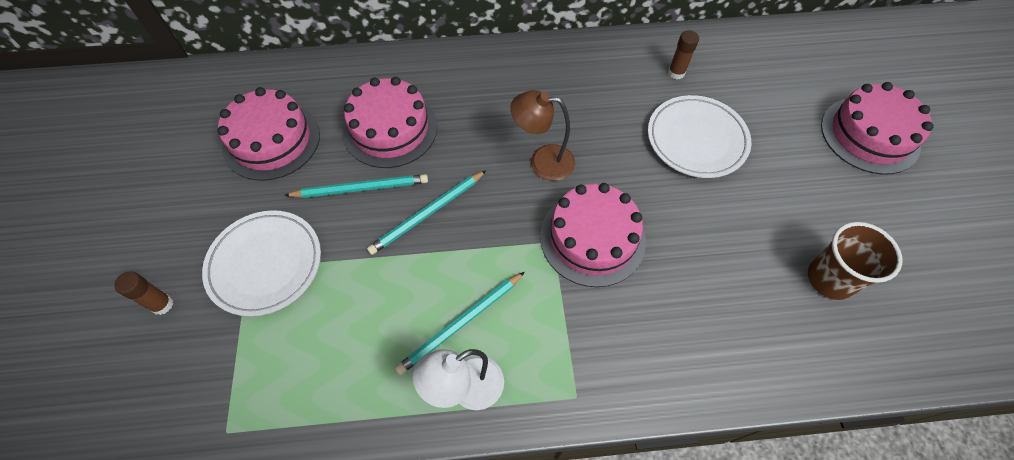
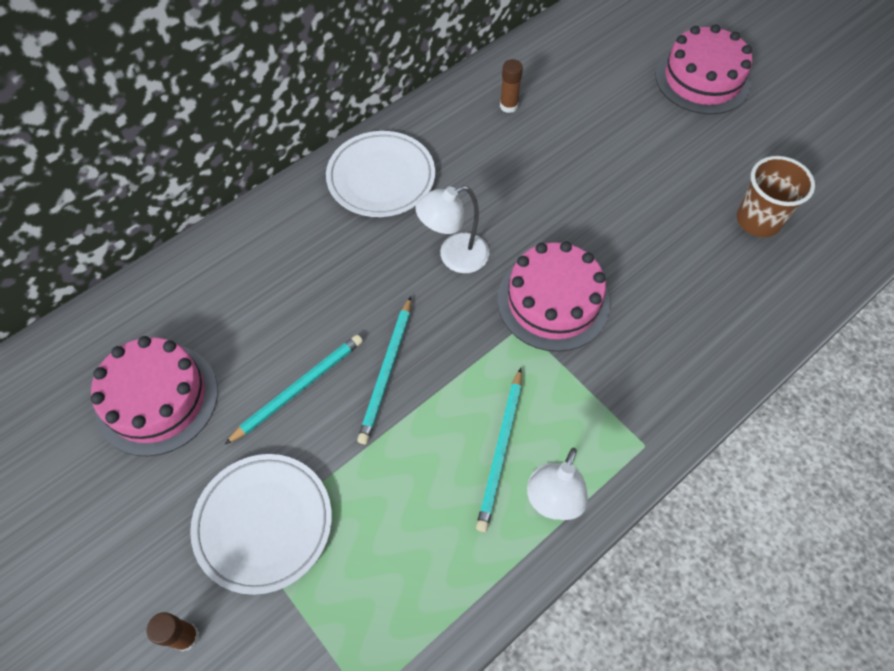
camera: 35 degrees left, 0 degrees up
pink cake [343,77,437,168] -> none
brown lamp [510,90,575,181] -> white lamp [415,185,489,273]
white plate [648,95,751,178] -> white plate moved to [326,131,435,217]

